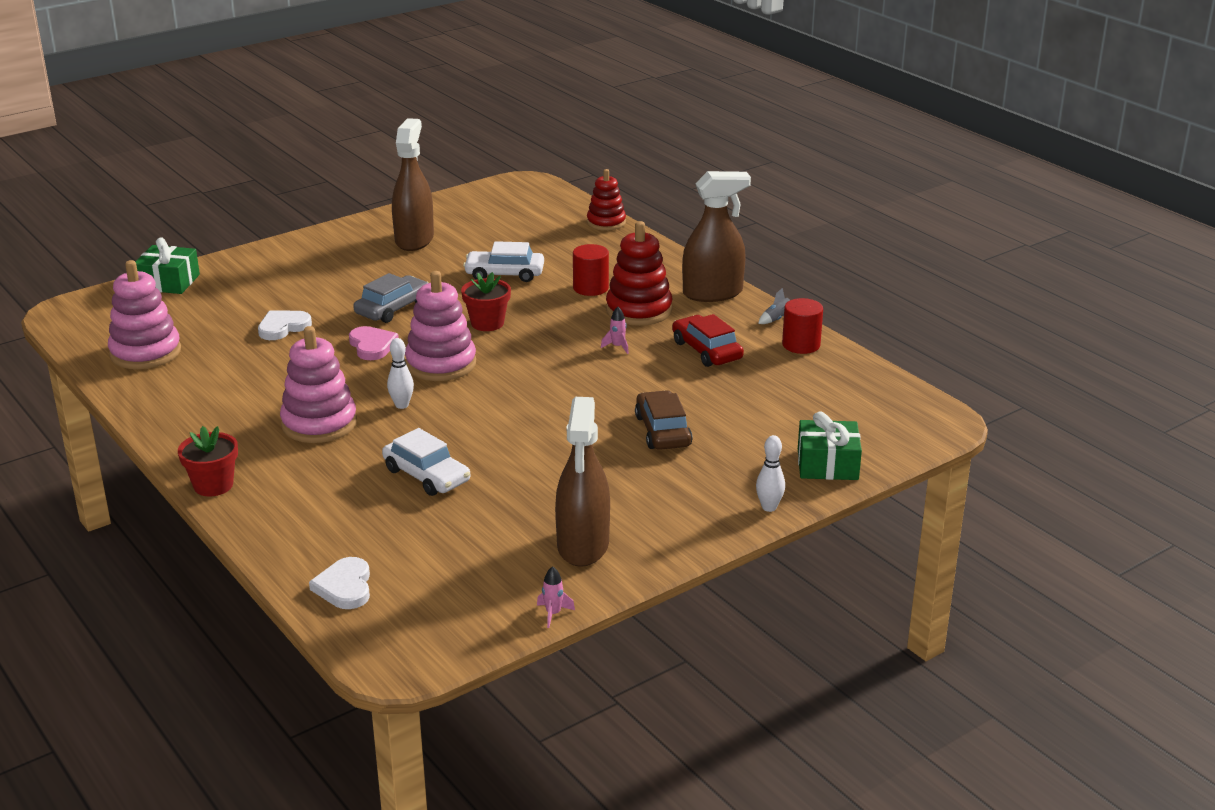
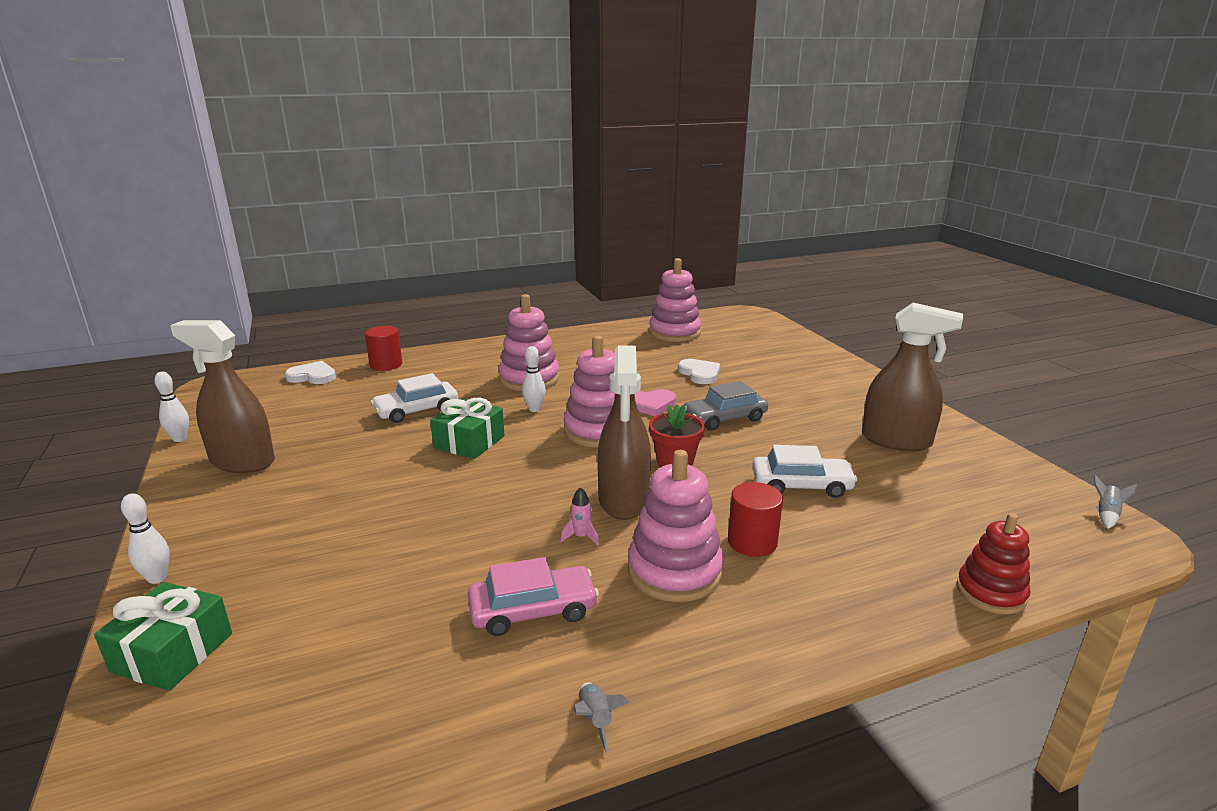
camera: 105 degrees right, 5 degrees down
green gift [135,237,200,294] -> green gift moved to [430,398,505,459]
red flower pot [178,426,238,496] -> none
grey car [353,273,429,323] -> grey car turned 105 degrees clockwise [684,381,768,430]
white car [463,241,544,282] -> white car turned 75 degrees clockwise [752,445,857,498]
pink rocket [537,566,575,628] -> white bowling pin [154,372,189,442]
red stacking toy [606,221,672,326] -> pink stacking toy [628,450,724,602]
brown car [635,390,692,450] -> none
red car [672,314,744,367] -> pink car [467,557,599,636]
brown spray bottle [682,171,751,302] -> brown spray bottle moved to [597,346,651,520]
red cylinder [782,298,823,354] -> red cylinder moved to [365,326,402,371]
none -> grey rocket [1094,475,1137,529]

